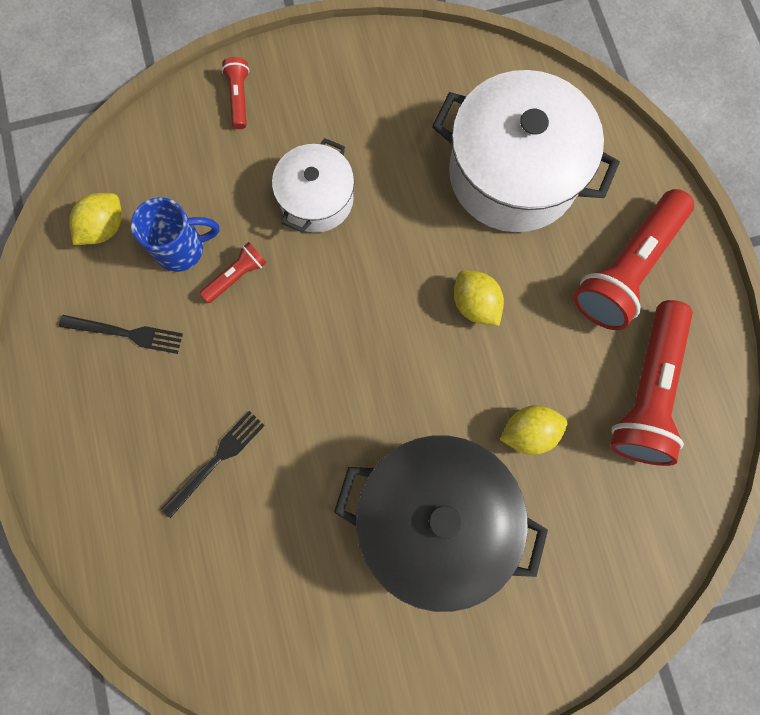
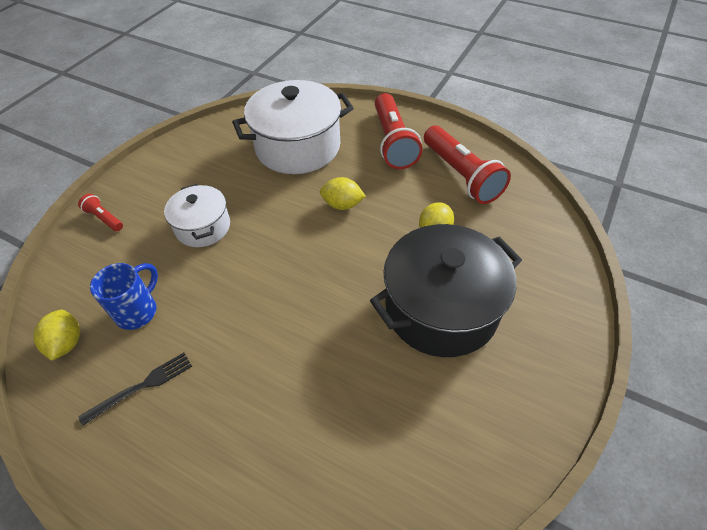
camera: 45 degrees left, 25 degrees down
black fork [161,411,265,518] -> none
red flashlight [200,242,267,303] -> none

